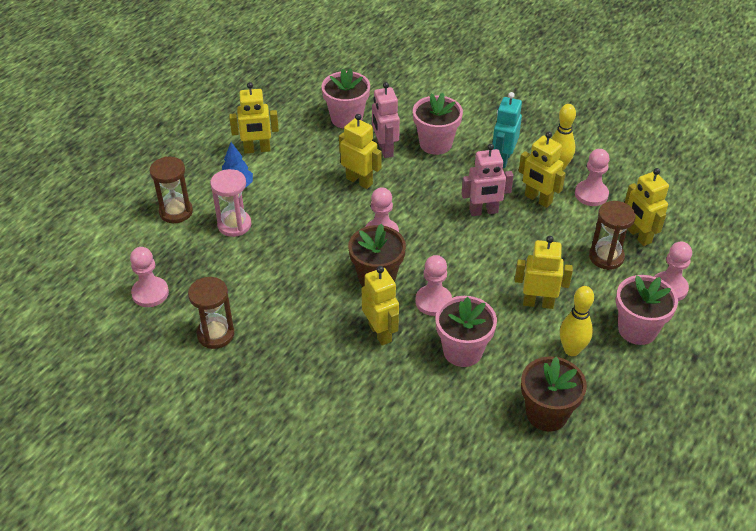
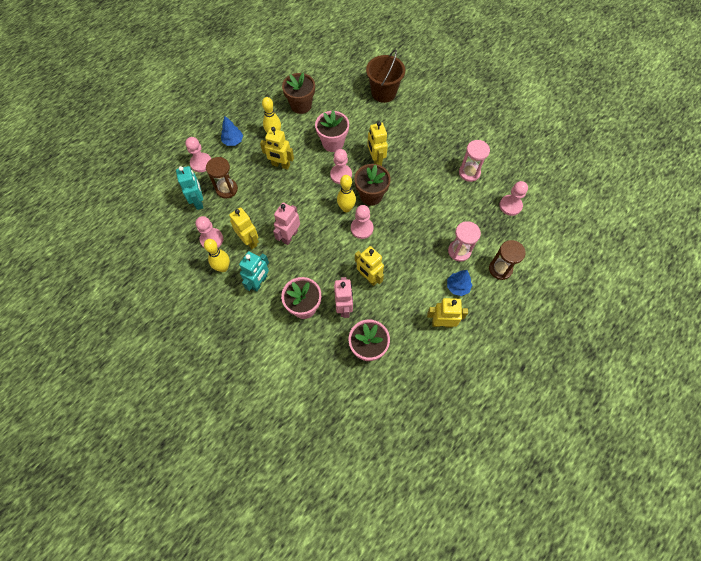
camera: 170 degrees left, 20 degrees up
brown hourglass [188,277,235,349] -> pink hourglass [459,140,490,182]
pink robot [461,144,514,216] -> pink robot turned 60 degrees counterclockwise [273,202,300,245]
pink flower pot [616,275,678,345] -> blue tree [221,116,243,146]
yellow robot [625,168,669,246] -> turquoise robot [176,166,203,210]
none -> yellow bowling pin [337,175,356,212]
none -> brown bucket [366,50,405,103]

